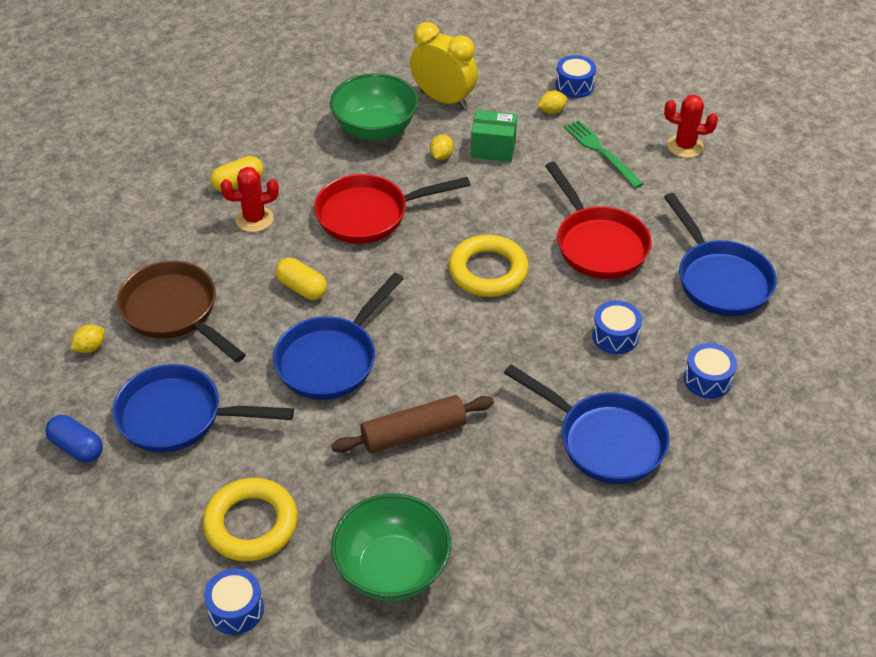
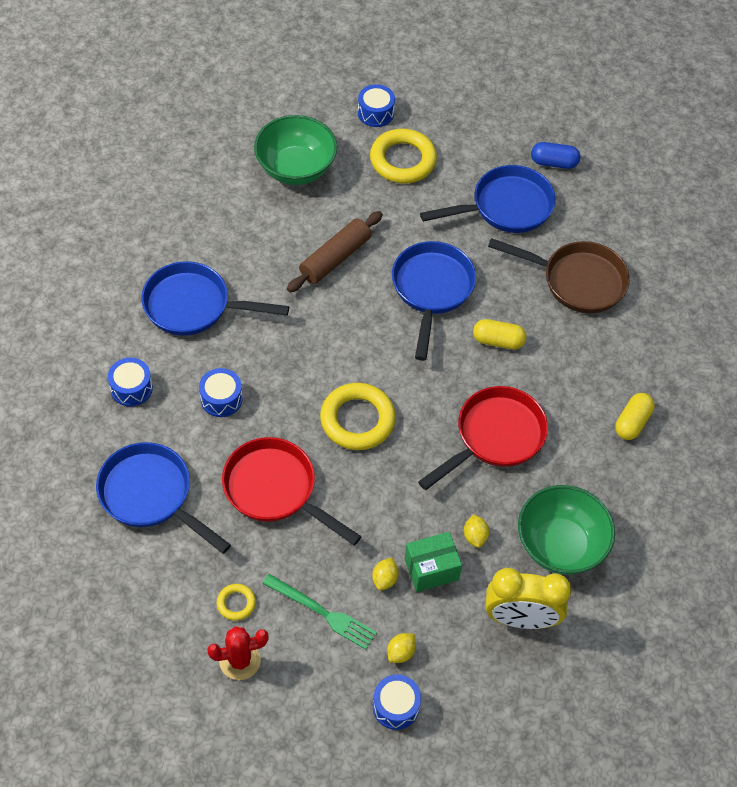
camera: 150 degrees right, 10 degrees up
yellow lemon [70,325,105,353] -> yellow lemon moved to [372,558,399,591]
red cactus [220,167,279,232] -> none
none -> yellow ring [217,584,256,621]

